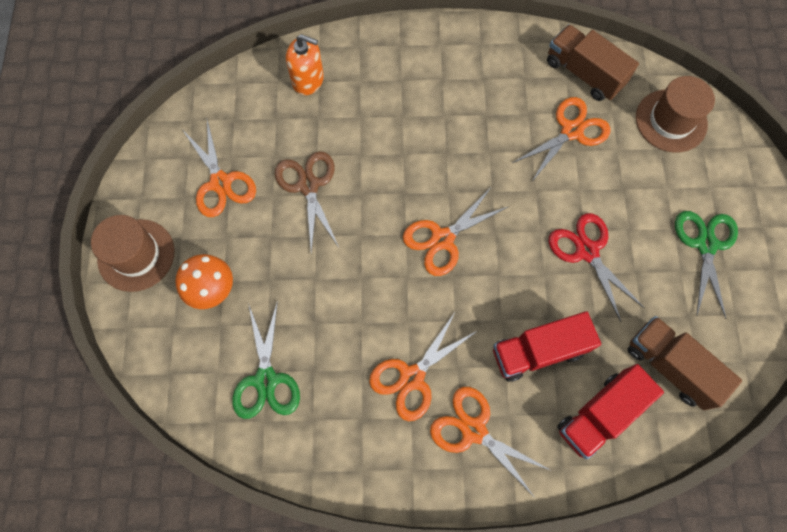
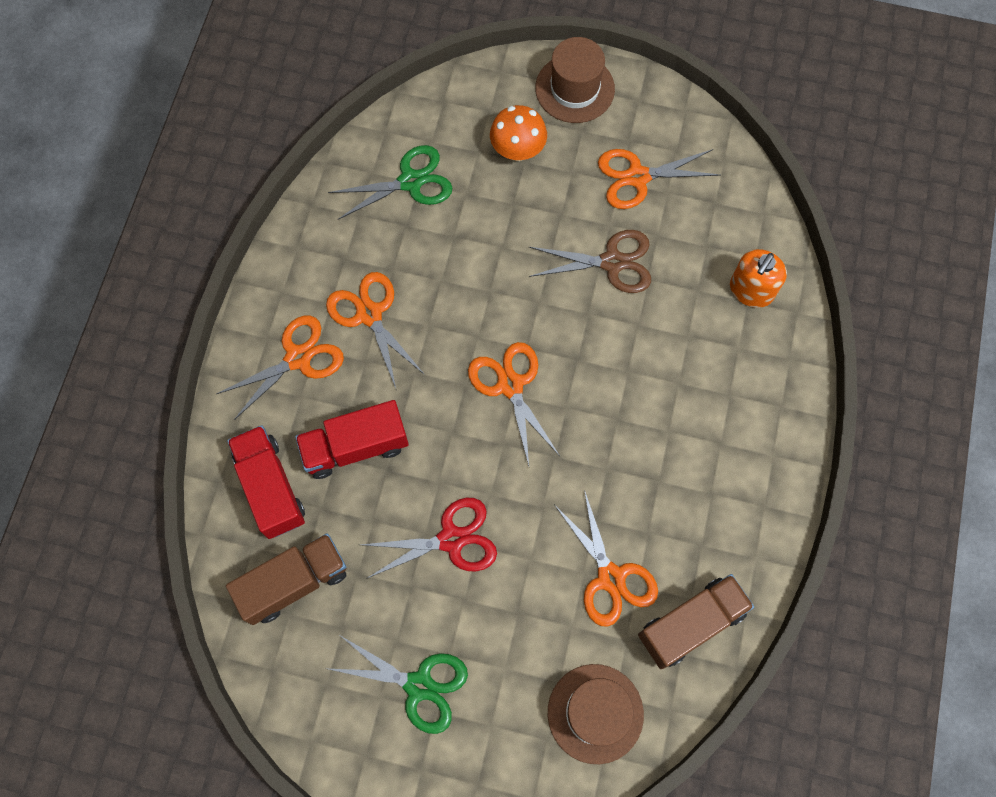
camera: 105 degrees right, 0 degrees up
green scissors [232,300,300,419] -> green scissors turned 150 degrees clockwise [328,145,452,220]
red truck [493,311,601,382] -> red truck turned 105 degrees counterclockwise [295,400,409,479]

